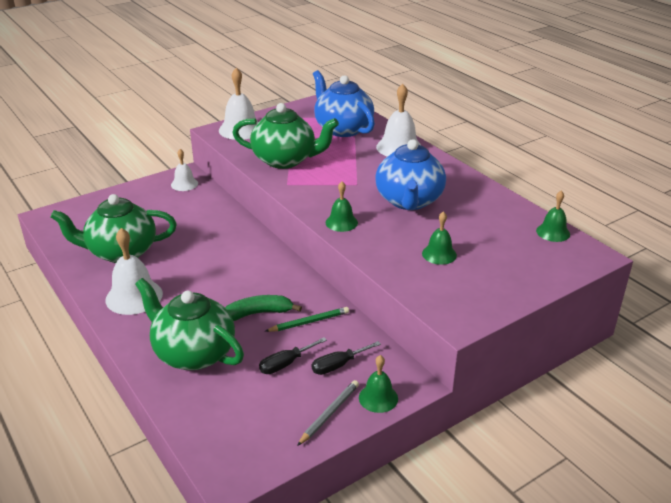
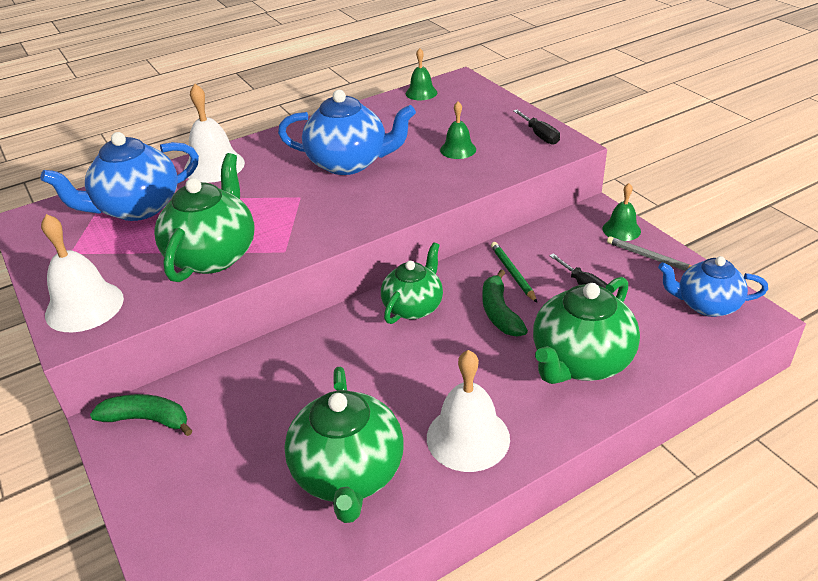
camera: 85 degrees left, 5 degrees up
white bell [171,149,198,191] -> green banana [90,394,192,436]
black screwdriver [312,341,381,375] -> black screwdriver moved to [513,110,560,145]
green bell [325,182,358,232] -> none
none -> green teapot [381,242,443,324]
none -> blue teapot [658,256,768,317]

